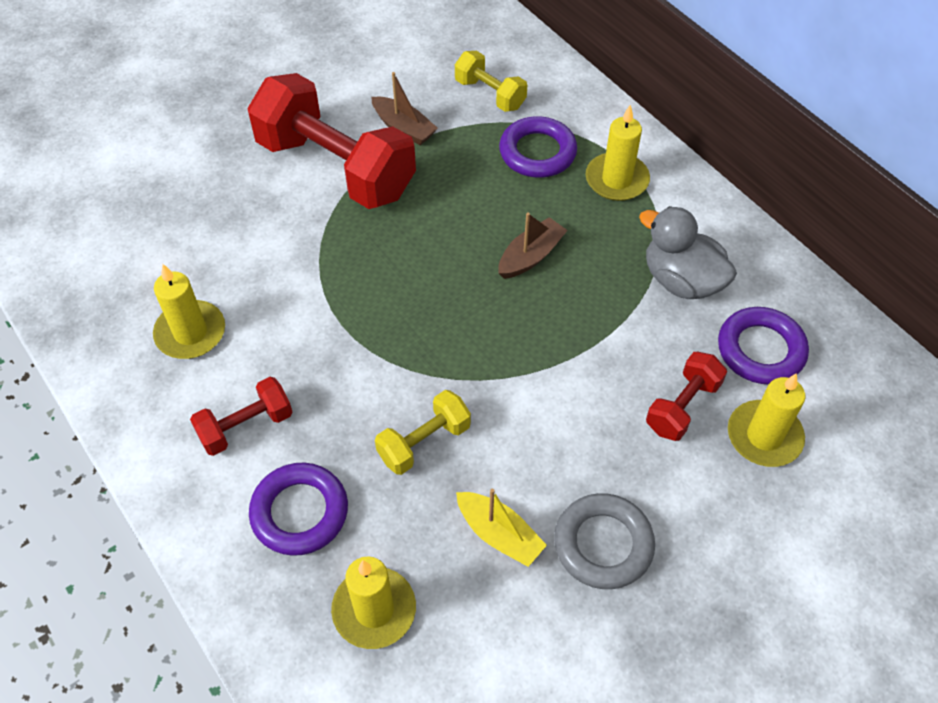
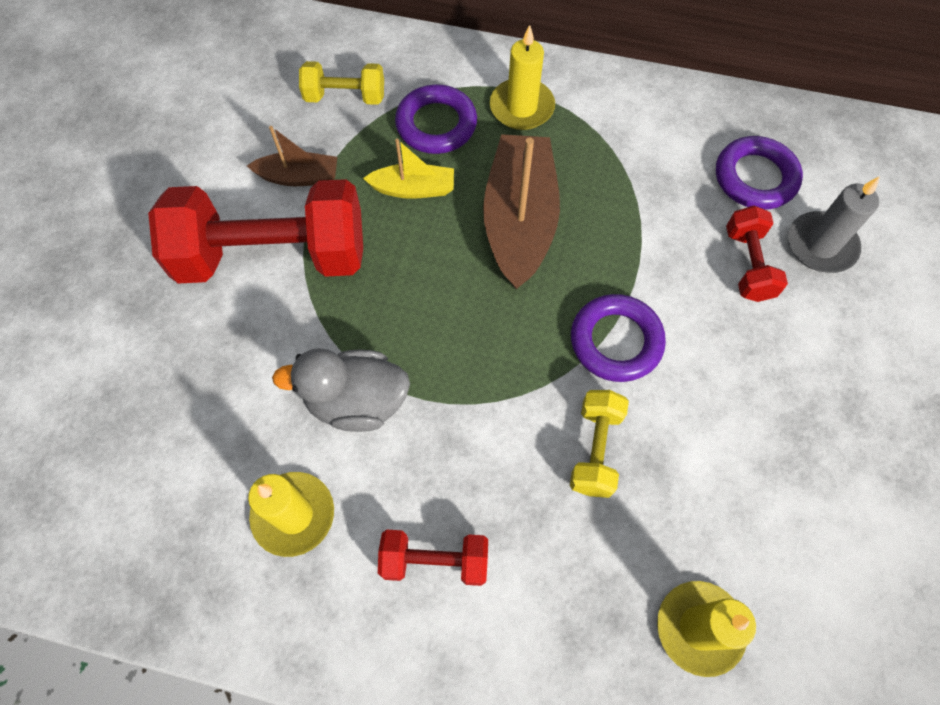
camera: 40 degrees left, 10 degrees up
red dumbbell [190,377,292,456] -> red dumbbell turned 75 degrees clockwise [378,530,488,586]
purple ring [249,463,348,556] -> purple ring moved to [571,294,666,382]
yellow boat [456,488,547,567] -> yellow boat moved to [363,139,454,199]
brown boat [499,213,568,279] -> brown boat [483,134,560,289], size x1.91
grey ring [554,493,655,589] -> none
grey duck [639,206,737,299] -> grey duck moved to [272,348,410,432]
yellow candle [728,373,805,467] -> grey candle [788,176,880,273]

